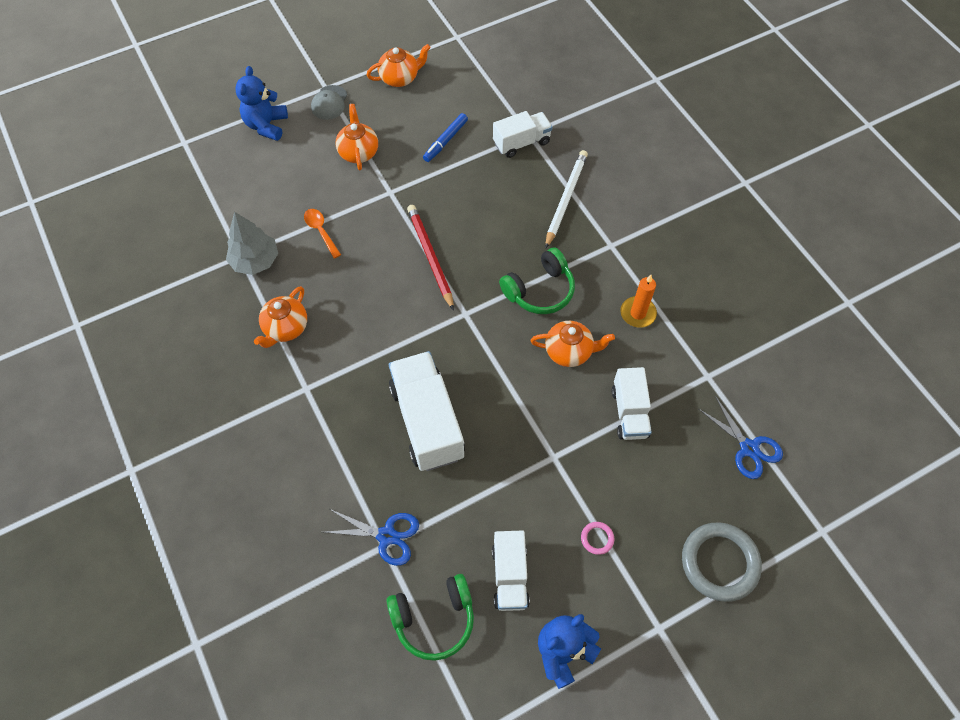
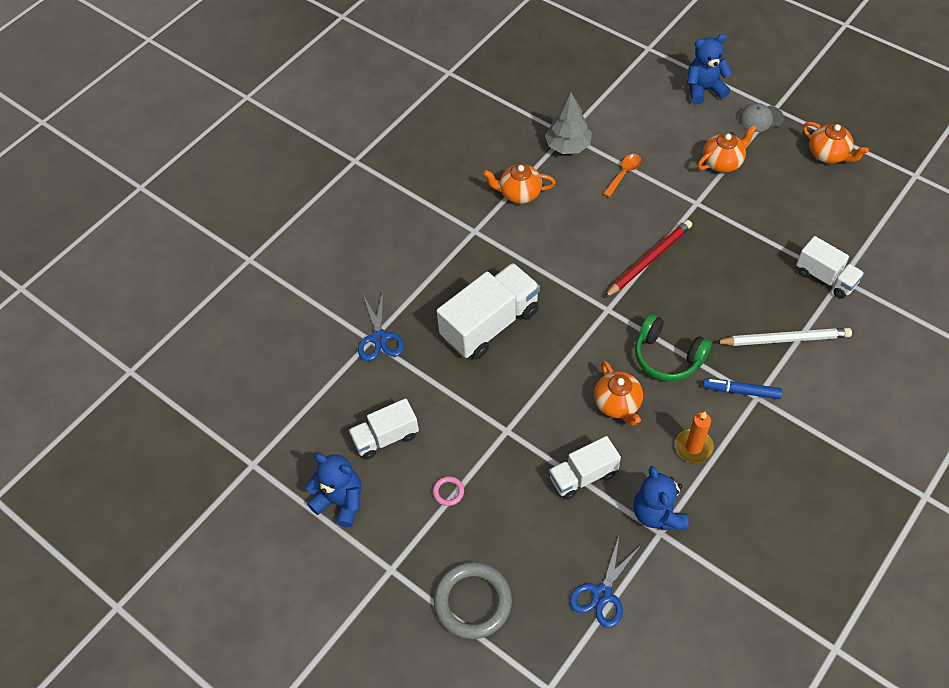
camera: 70 degrees right, 5 degrees down
green headphones [386,574,474,661] -> none
blue marker [423,113,468,162] -> blue marker moved to [703,378,782,399]
none -> blue teddy bear [633,466,688,530]

